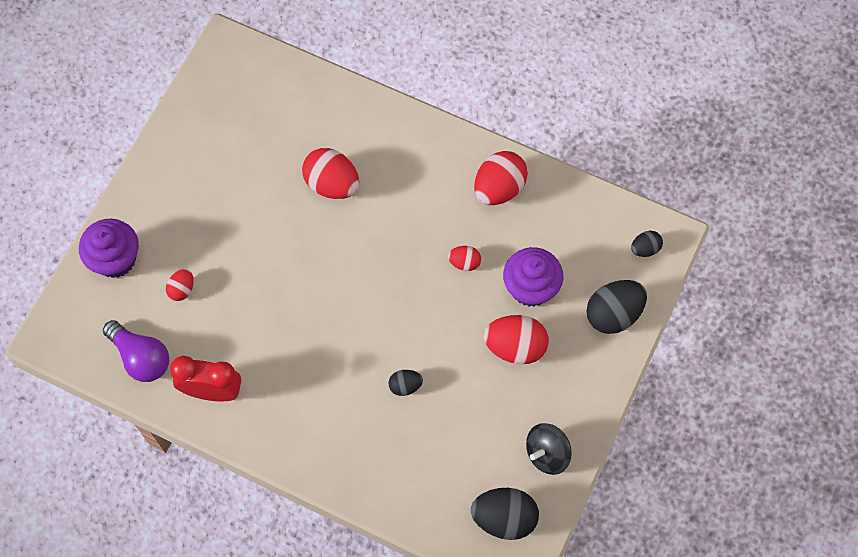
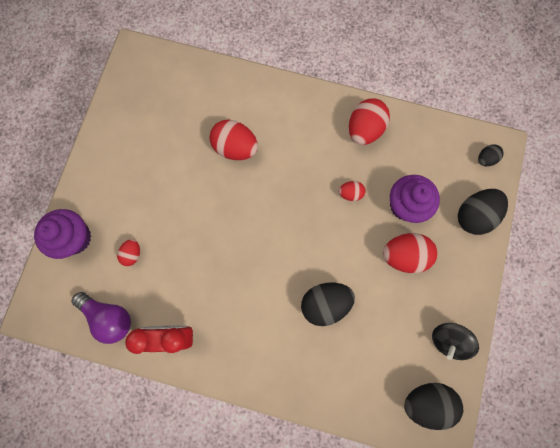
camera: 10 degrees left, 10 degrees up
black egg [388,370,423,396] -> black egg [301,283,355,326], size x1.89

